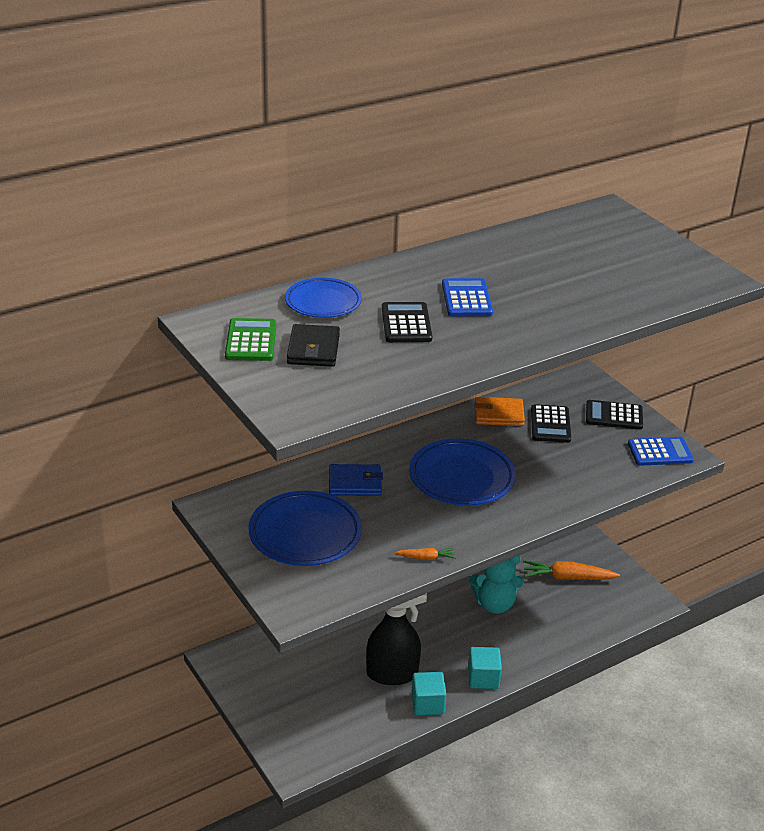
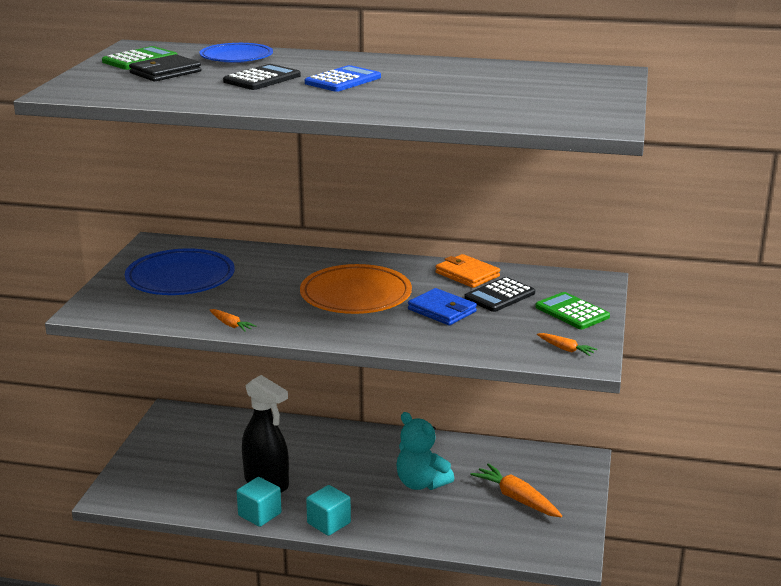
camera: 45 degrees right, 10 degrees down
blue wallet [329,464,383,496] -> blue wallet moved to [408,288,477,325]
blue plate [409,439,516,506] -> orange plate [300,264,412,314]
black calculator [586,400,643,430] -> green calculator [535,292,610,329]
blue calculator [628,437,694,466] -> orange carrot [537,333,597,356]

